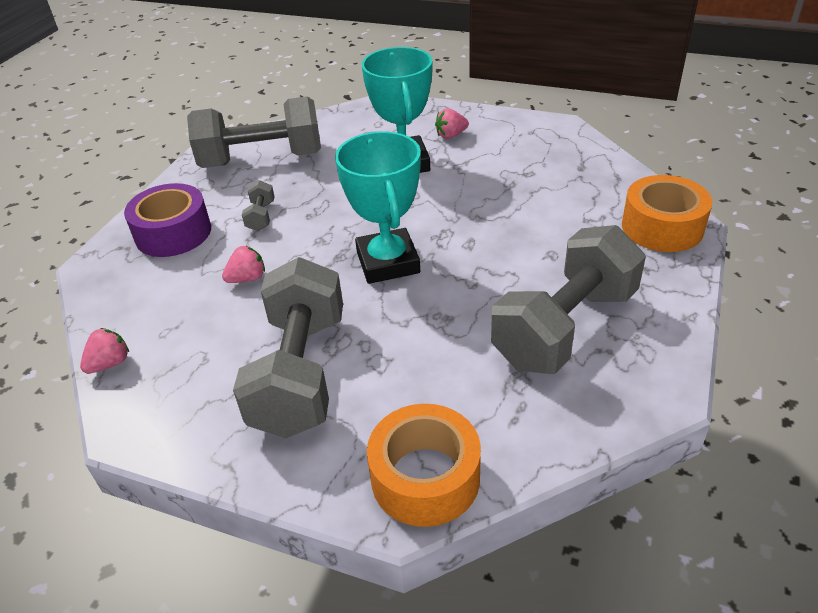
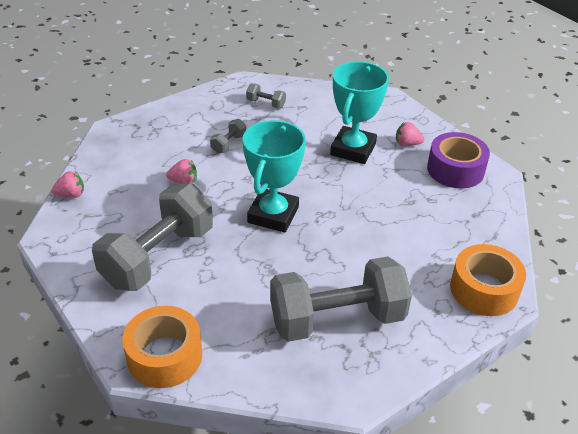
camera: 30 degrees right, 0 degrees up
purple tape [124,183,211,257] -> purple tape moved to [427,132,490,188]
grey dumbbell [187,97,321,168] -> grey dumbbell [246,83,286,108], size x0.40

